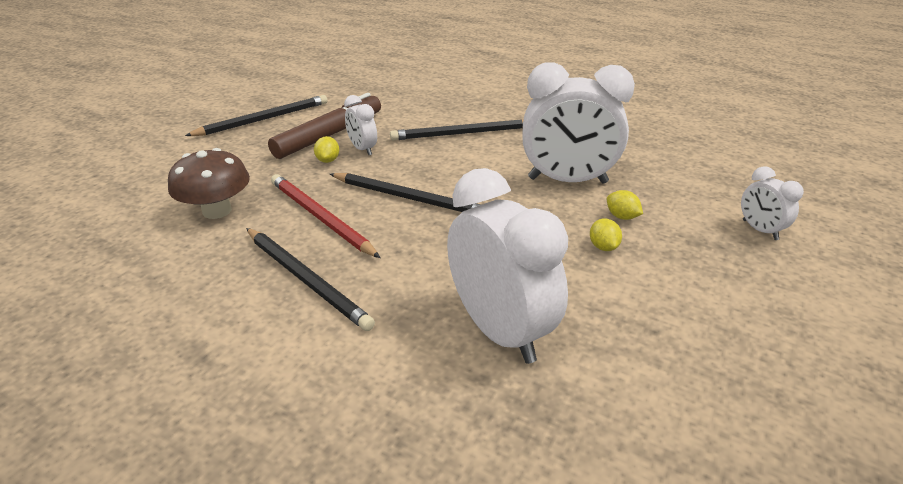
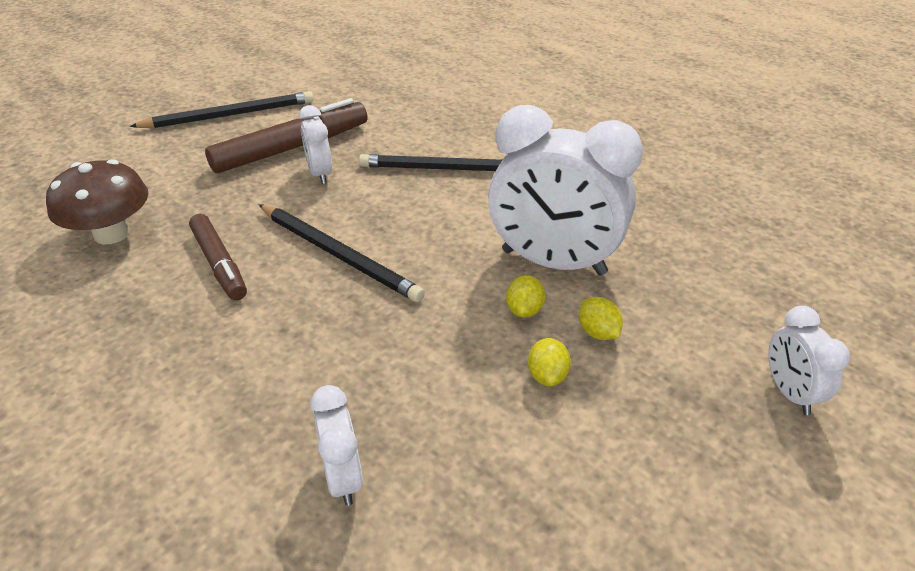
camera: 15 degrees right, 5 degrees up
black pencil [246,228,375,331] -> none
red pencil [271,174,380,258] -> brown marker [189,214,247,301]
yellow lemon [314,136,339,163] -> yellow lemon moved to [506,275,545,318]
white clock [447,168,568,364] -> white clock [310,385,363,506], size x0.48

